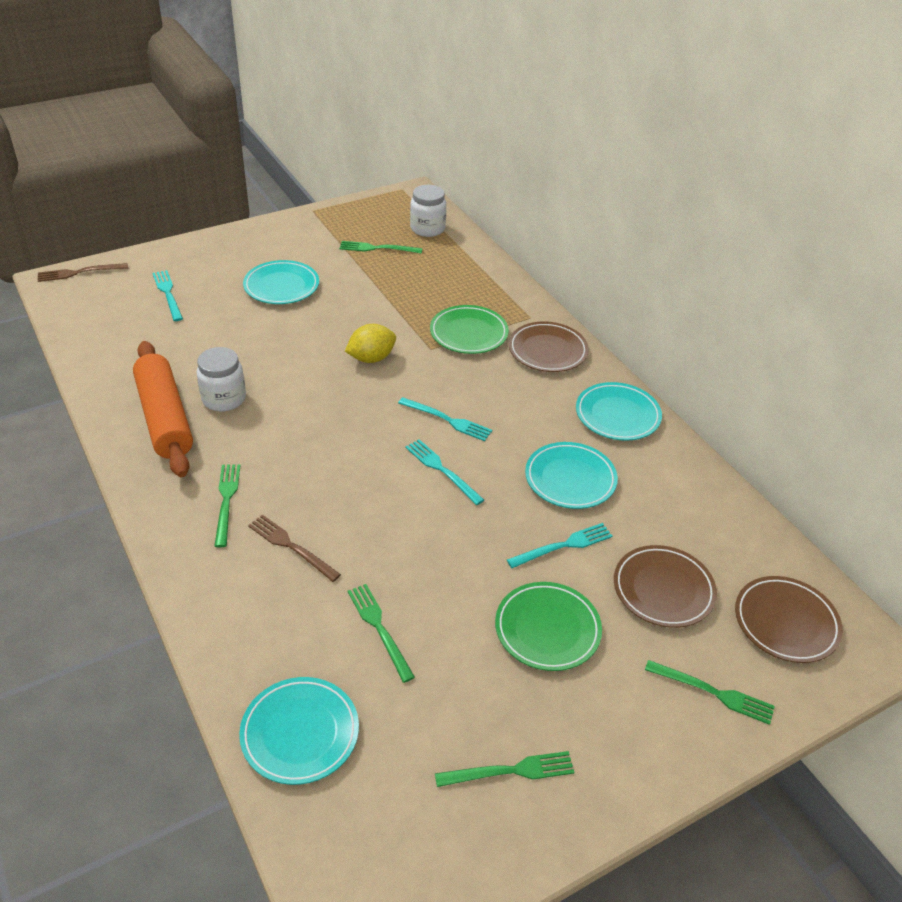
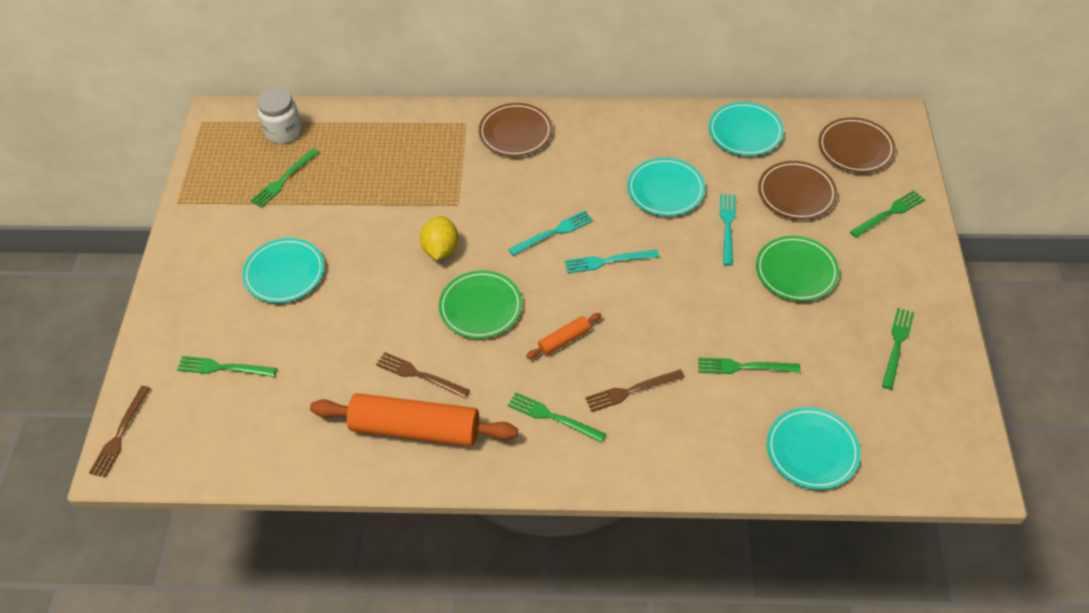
camera: 55 degrees left, 10 degrees up
turquoise fork [152,270,183,321] -> green fork [177,356,277,377]
white jar [196,347,246,411] -> brown fork [376,352,470,398]
green plate [430,305,509,354] -> green plate moved to [439,270,522,339]
turquoise plate [576,382,662,441] -> turquoise plate moved to [709,102,784,156]
none -> orange rolling pin [526,313,601,359]

